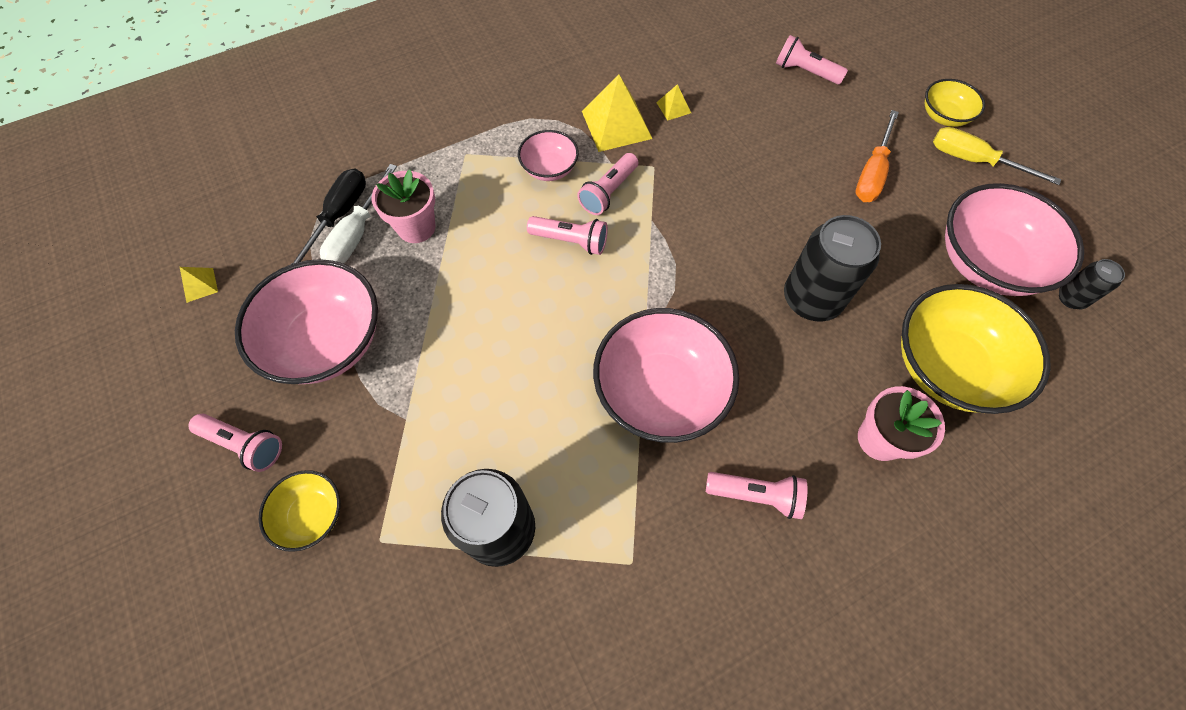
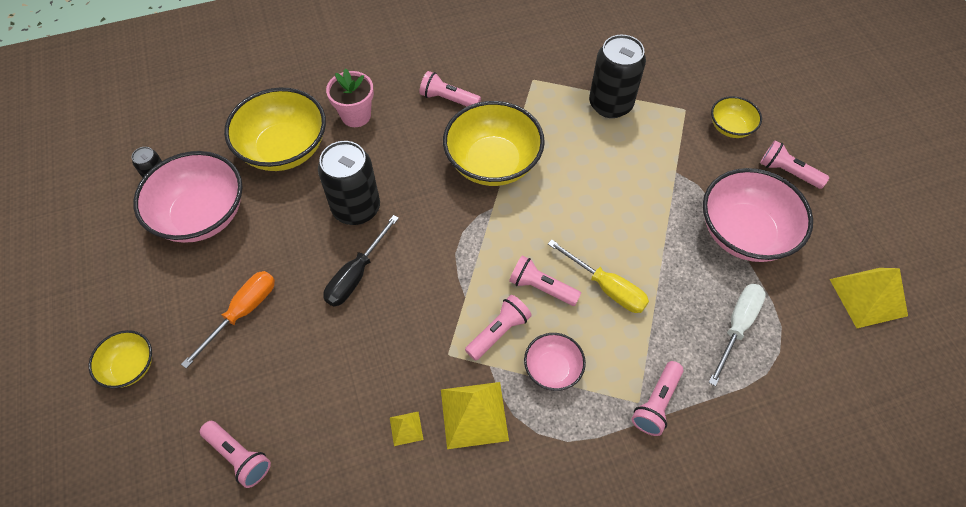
camera: 170 degrees left, 5 degrees down
yellow pyramid [180,267,218,303] -> yellow pyramid [830,268,908,328], size x2.09
black screwdriver [291,168,366,264] -> black screwdriver moved to [323,215,399,307]
pink flower pot [372,170,436,243] -> none
pink bowl [593,308,739,443] -> yellow bowl [443,101,545,186]
yellow screwdriver [933,127,1061,185] -> yellow screwdriver moved to [548,240,649,313]
none -> pink flashlight [632,361,684,436]

